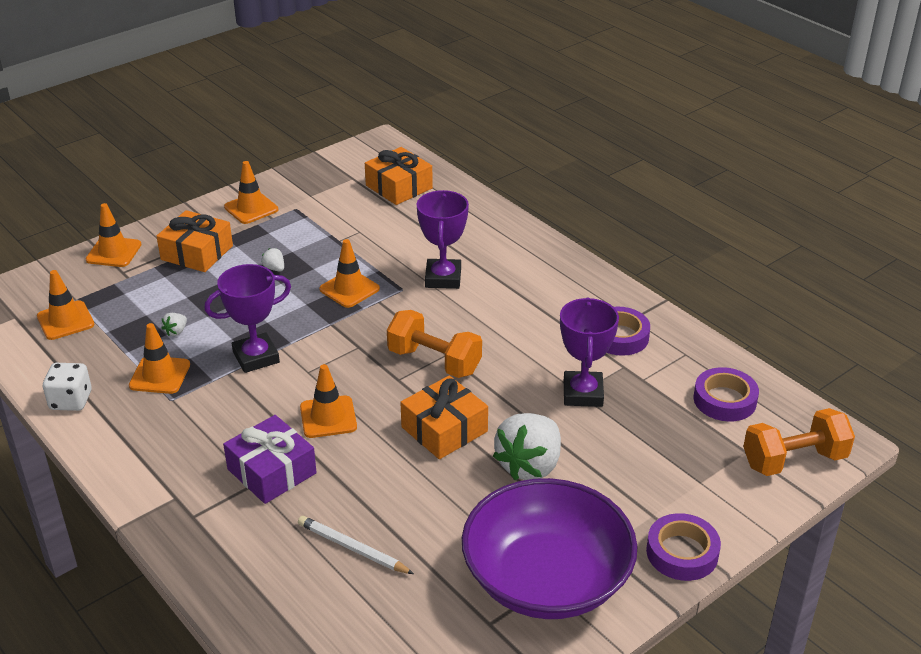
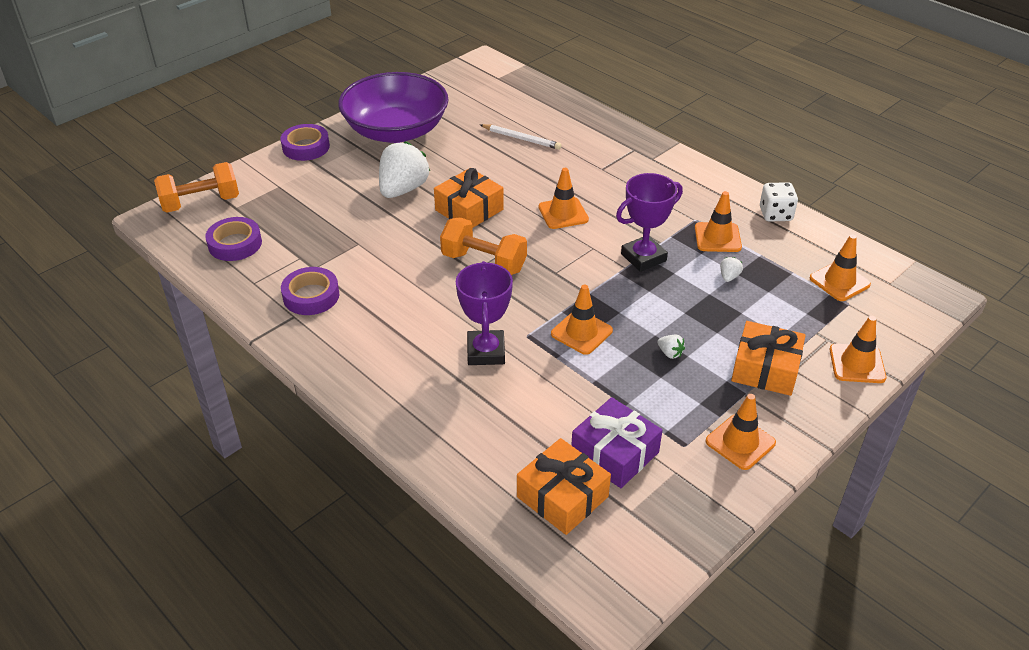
camera: 175 degrees right, 5 degrees up
purple gift [223,415,317,504] -> purple gift moved to [571,397,662,488]
purple trophy [560,298,619,407] -> none

